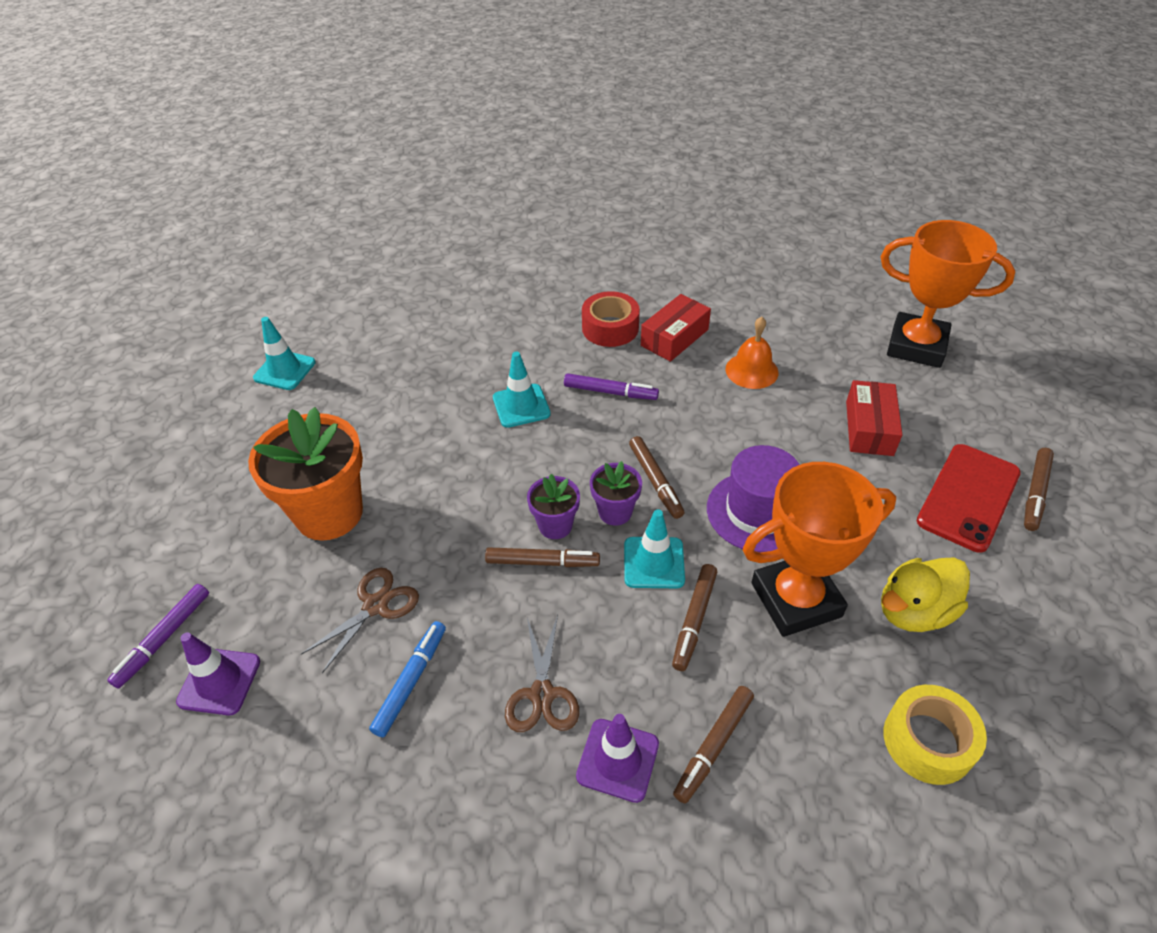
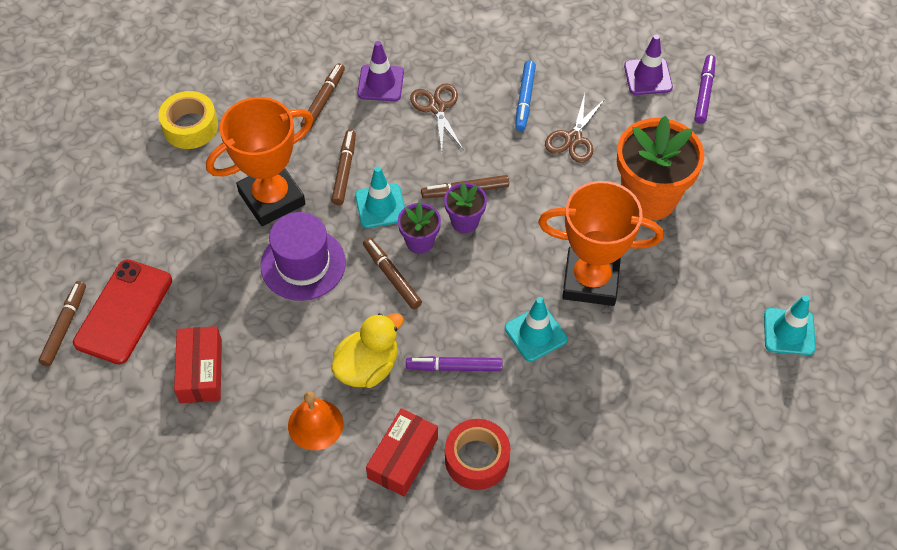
camera: 165 degrees right, 10 degrees up
orange trophy [881,220,1015,368] -> orange trophy moved to [538,181,664,306]
yellow duck [881,557,970,632] -> yellow duck moved to [331,313,404,388]

